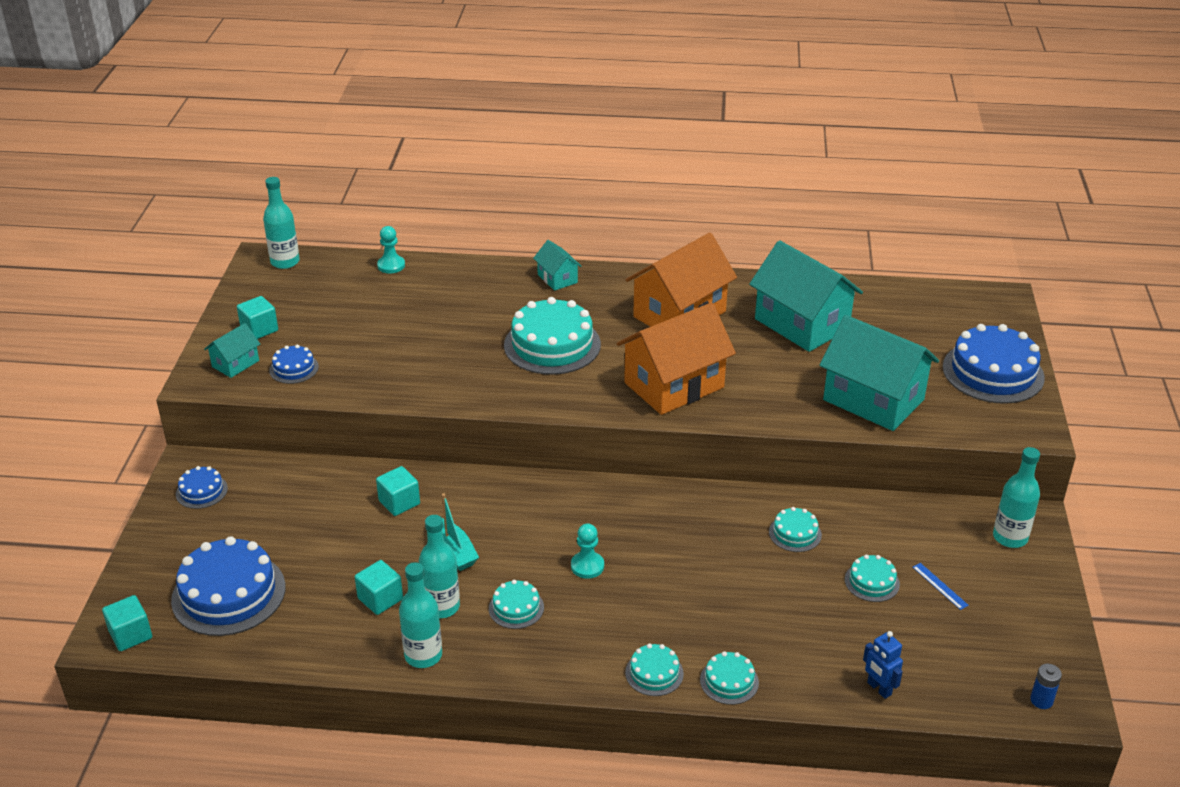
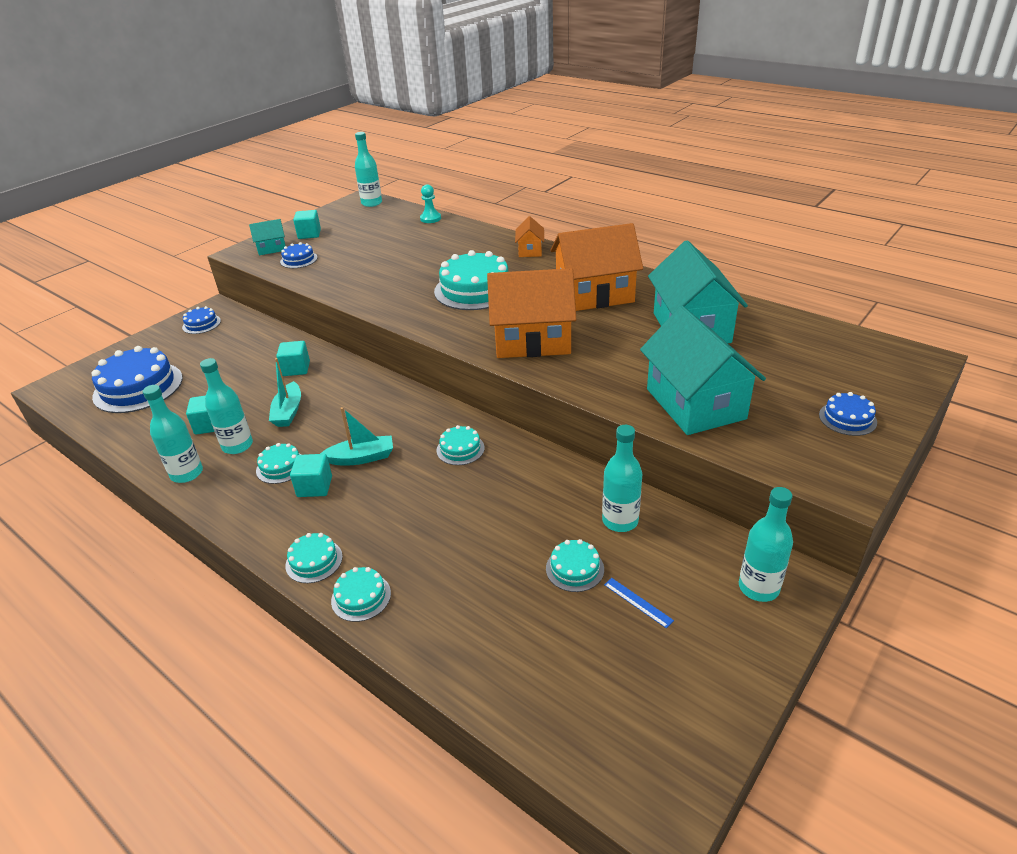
camera: 35 degrees right, 0 degrees up
turquoise cube [102,595,152,651] -> turquoise cube moved to [290,454,332,497]
turquoise house [533,240,582,291] -> orange house [515,216,544,257]
turquoise pawn [571,523,604,579] -> turquoise boat [320,407,393,465]
turquoise cake [769,507,822,552] -> turquoise cake moved to [436,425,485,465]
blue robot [863,631,903,699] -> none
blue ruler [912,563,969,610] -> blue ruler turned 45 degrees counterclockwise [604,578,674,628]
blue cake [943,324,1045,404] -> blue cake [819,392,877,436], size x0.49
blue battery [1030,664,1062,709] -> none
none -> turquoise bottle [602,425,642,532]

